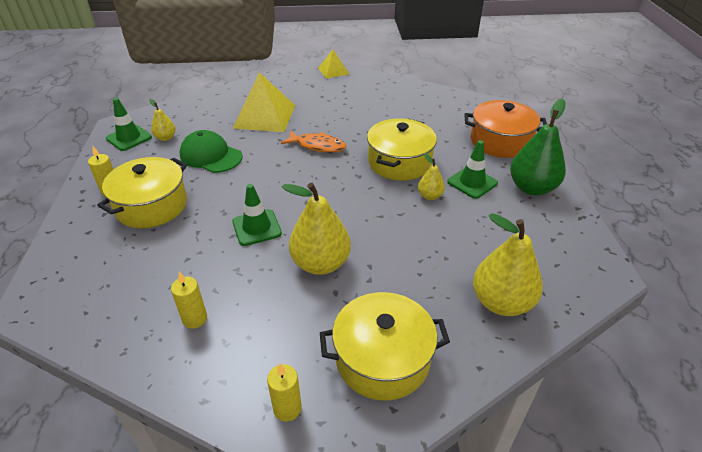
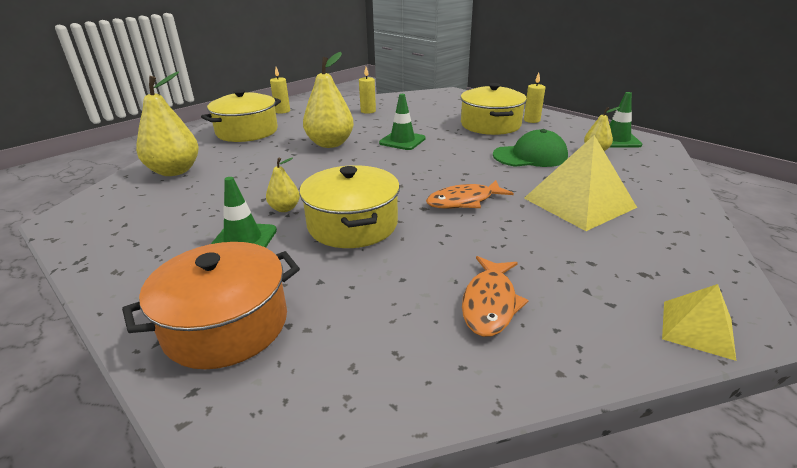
camera: 140 degrees right, 10 degrees down
green pear [510,98,566,196] -> none
none -> orange fish [462,256,529,337]

